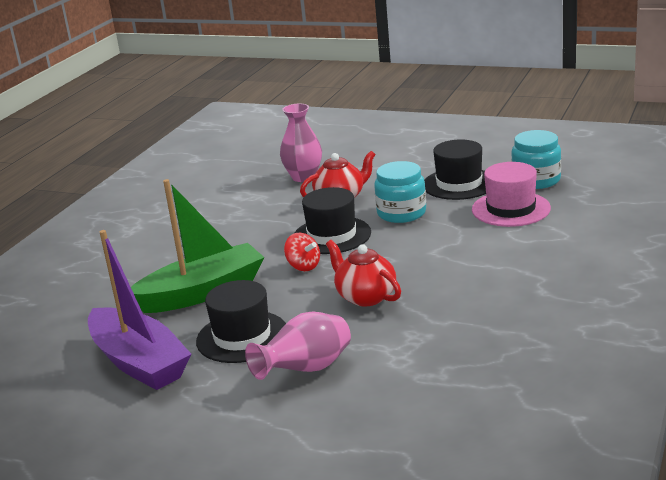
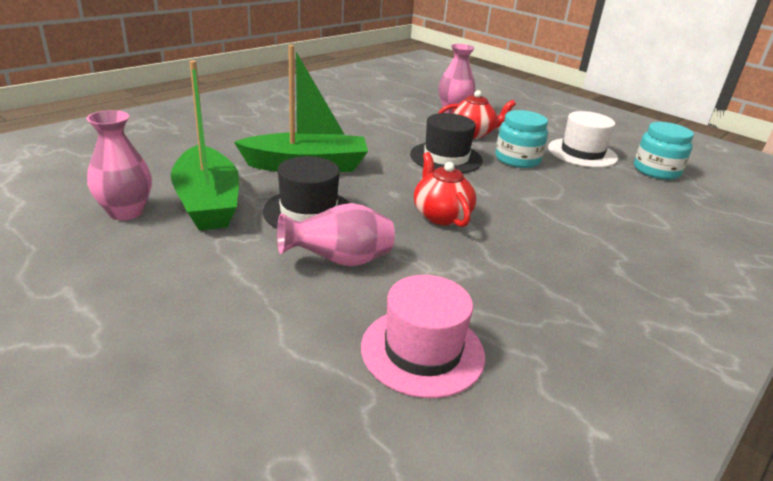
camera: 15 degrees right, 5 degrees up
purple boat [88,230,191,390] -> green boat [171,60,239,230]
red spinning top [284,233,320,271] -> none
black hat [424,139,486,200] -> white hat [548,111,618,168]
pink hat [472,162,551,227] -> pink hat moved to [361,275,485,398]
none -> pink vase [87,110,152,220]

